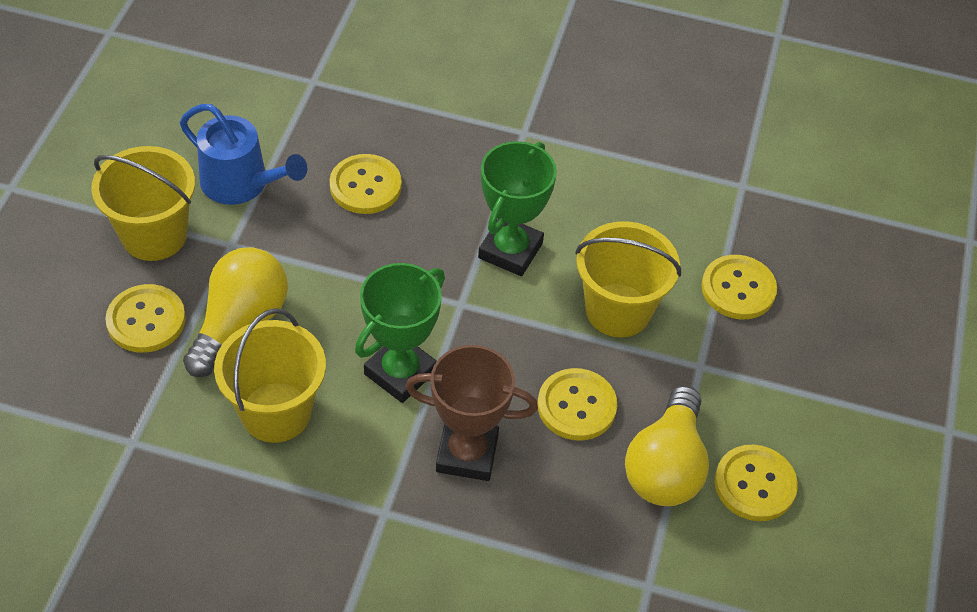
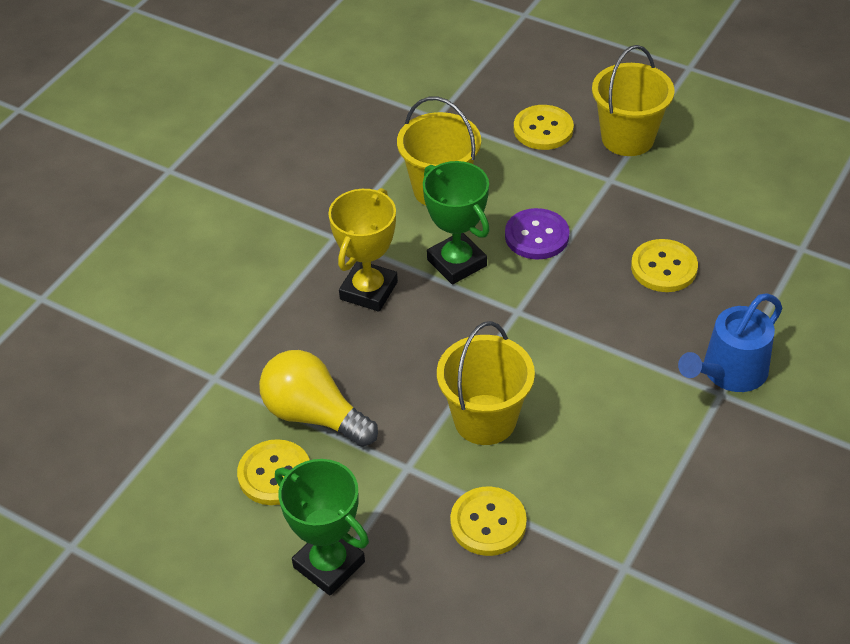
camera: 110 degrees right, 5 degrees down
blue watering can [180,104,307,205] -> blue watering can moved to [678,293,782,392]
yellow light bulb [183,247,288,377] -> none
brown trophy [405,345,538,481] -> yellow trophy [328,188,398,312]
green trophy [478,141,557,276] -> green trophy moved to [275,459,369,596]
yellow button [538,368,617,441] -> none
none -> purple button [505,208,570,260]

